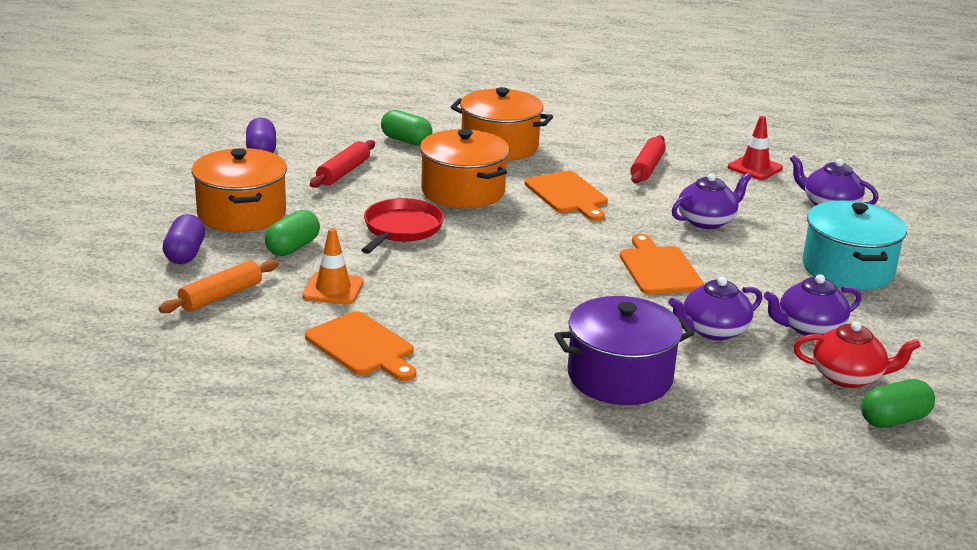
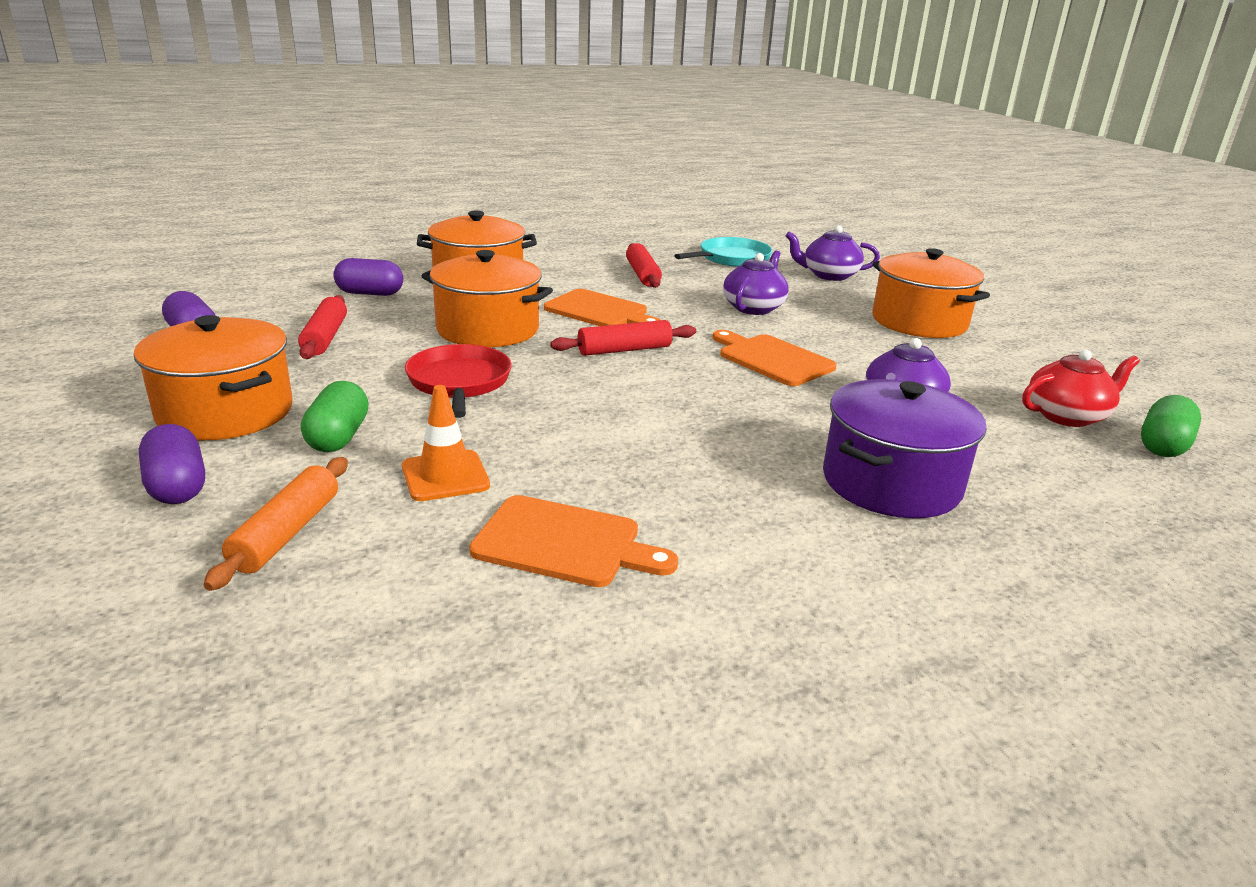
camera: 30 degrees left, 0 degrees up
green capsule [381,110,432,146] -> purple capsule [333,258,403,296]
red traffic cone [728,116,783,180] -> turquoise pan [674,237,772,267]
purple teapot [764,274,862,336] -> none
turquoise pot [803,200,907,290] -> orange pot [872,248,990,338]
none -> red rolling pin [550,320,696,356]

